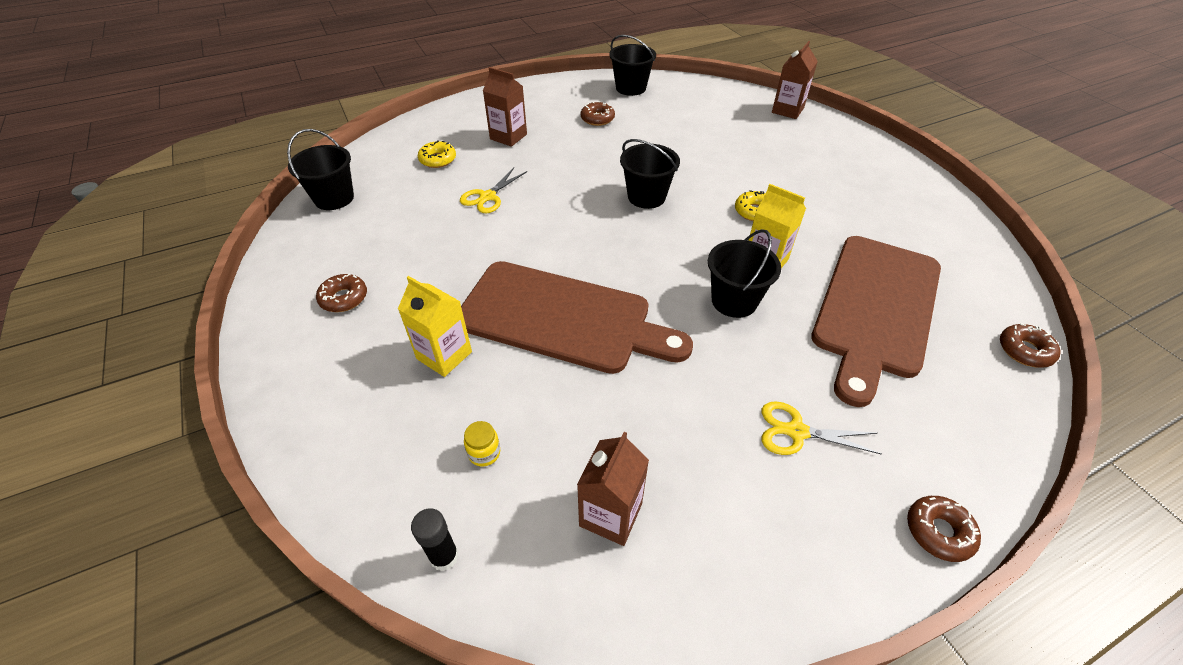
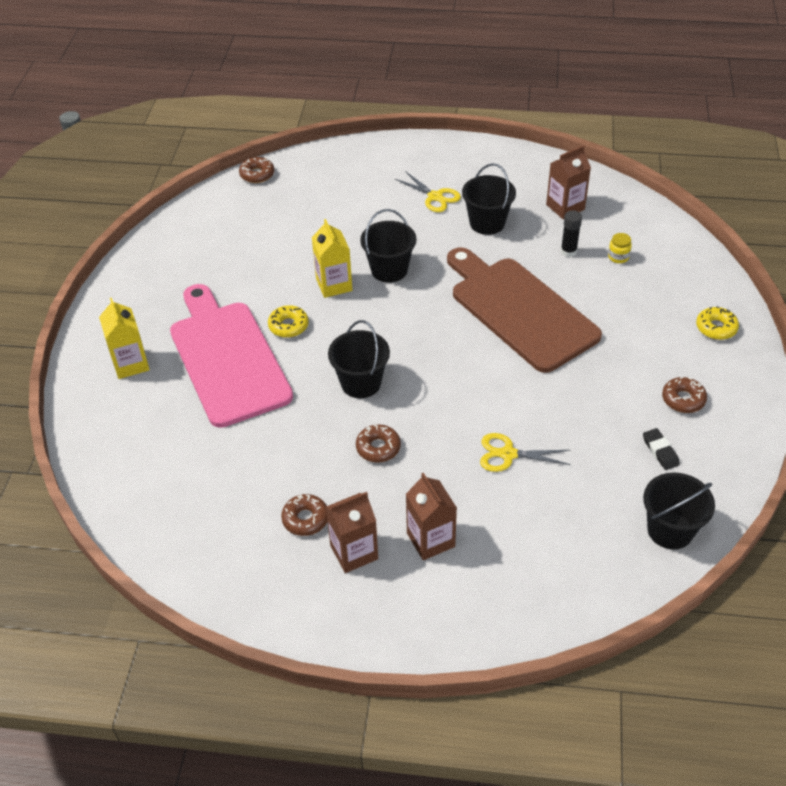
camera: 145 degrees left, 0 degrees up
yellow carton [398,276,472,377] -> yellow carton moved to [99,298,150,379]
black glue stick [411,509,459,571] -> black glue stick moved to [561,211,582,257]
yellow donut [418,140,456,168] -> yellow donut moved to [696,306,739,340]
yellow scissors [460,168,527,213] -> yellow scissors turned 150 degrees counterclockwise [480,433,571,472]
black bucket [609,35,656,96] -> black bucket moved to [462,163,516,235]
brown carton [772,41,818,119] -> brown carton moved to [326,492,378,573]
brown cutting board [811,236,941,407] -> none
brown donut [907,496,981,562] -> brown donut moved to [356,424,401,463]
none -> pink cutting board [170,284,293,428]
none -> black eraser [643,428,680,470]

